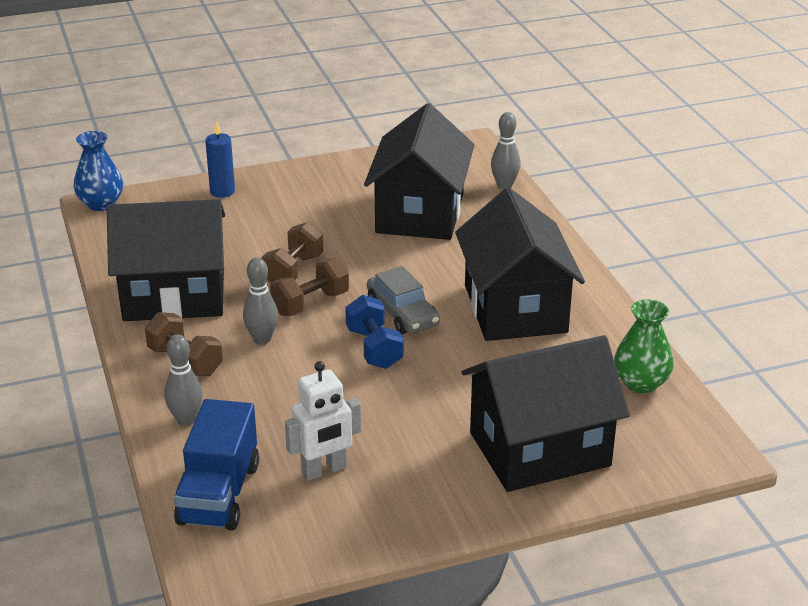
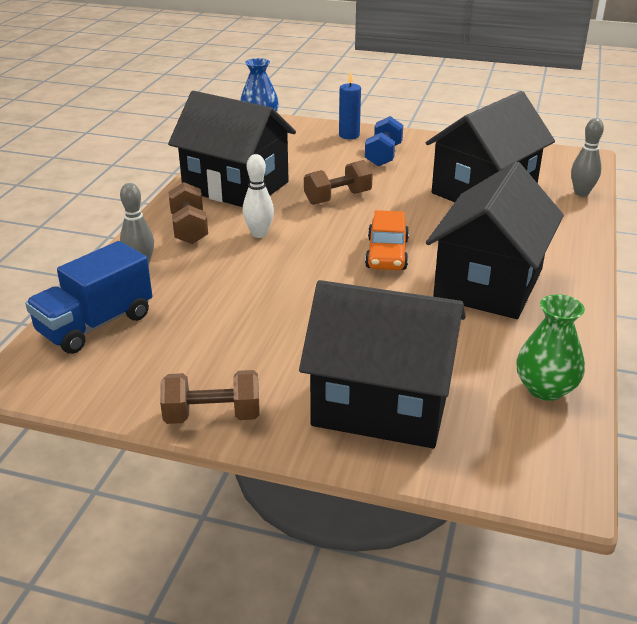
camera: 35 degrees right, 0 degrees up
grey bowling pin [243,257,278,345] -> white bowling pin [243,154,274,238]
brown dumbbell [270,258,349,316] -> brown dumbbell moved to [160,370,260,424]
white robot [285,361,361,481] -> none
blue dumbbell [345,295,404,369] -> blue dumbbell moved to [365,116,403,166]
grey car [367,266,440,334] -> orange car [365,210,409,270]

